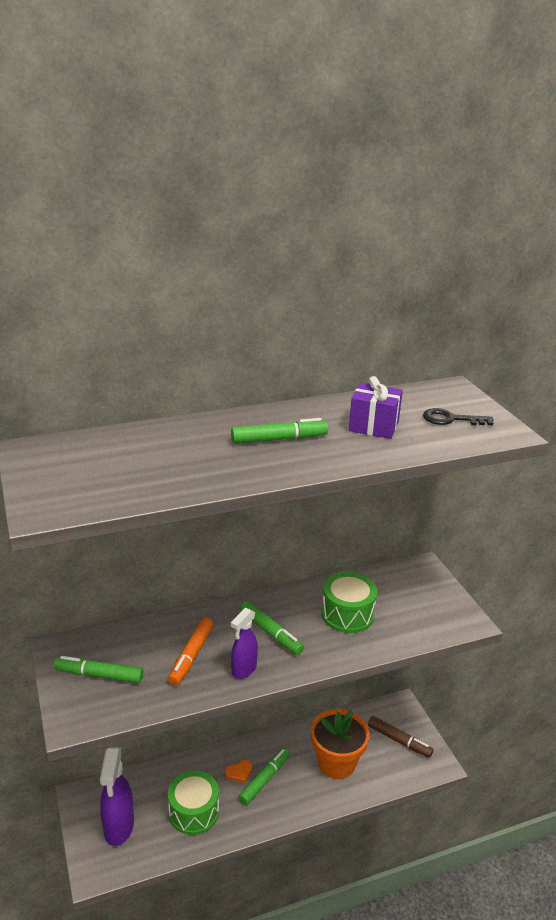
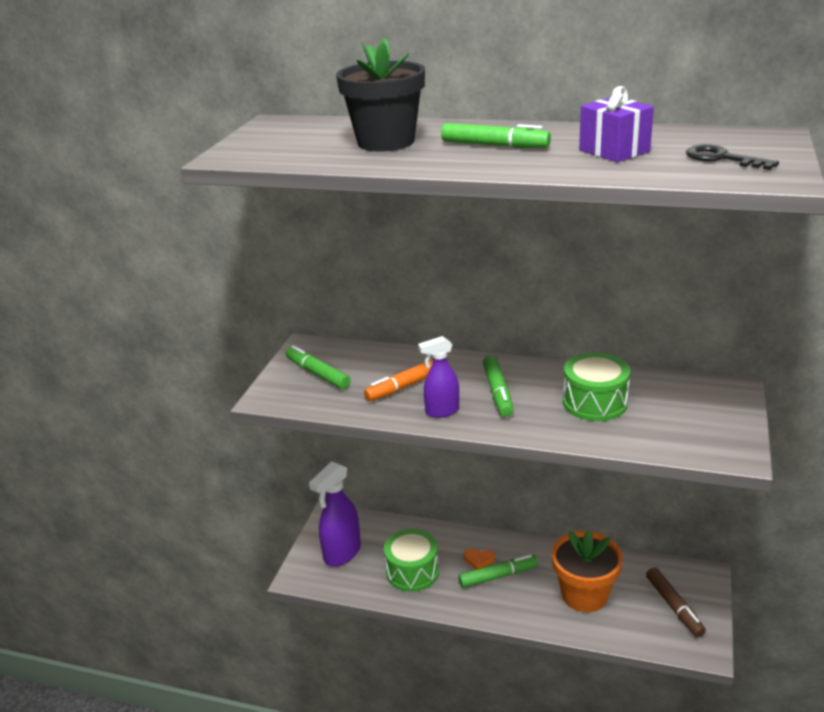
camera: 40 degrees right, 0 degrees up
none -> black flower pot [336,37,425,152]

